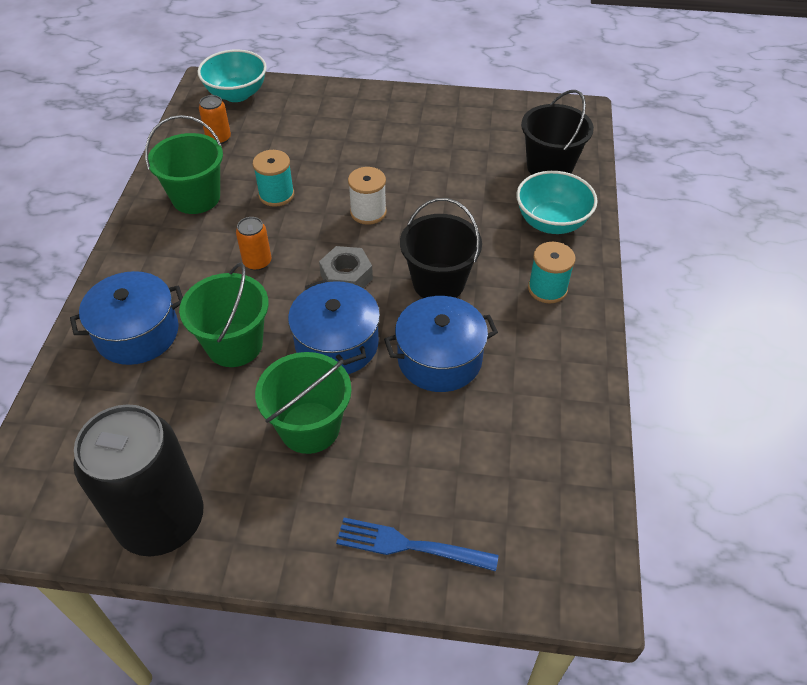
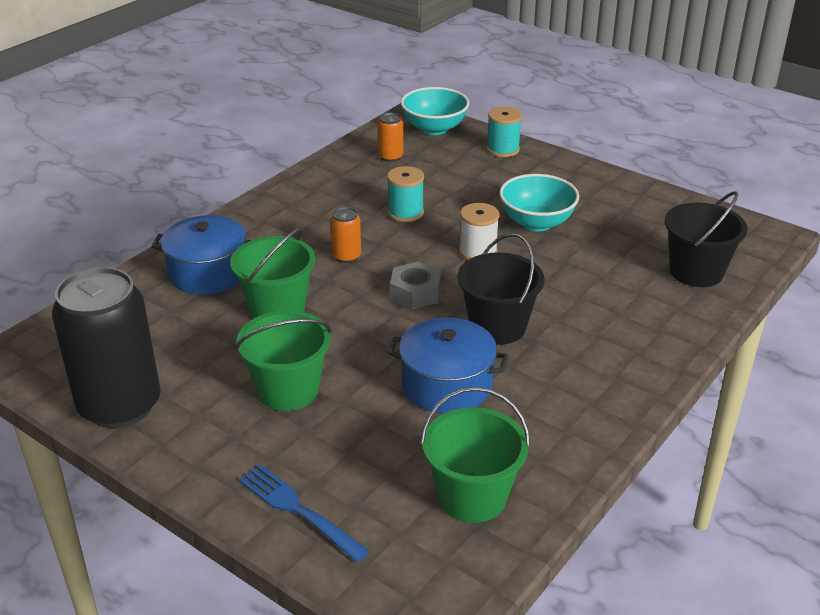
camera: 30 degrees right, 15 degrees down
green bucket [145,115,223,214] -> green bucket moved to [420,387,530,523]
blue pot [288,279,380,374] -> none
turquoise bowl [516,171,598,234] -> turquoise bowl moved to [499,174,579,231]
turquoise spool [528,242,575,303] -> turquoise spool moved to [487,107,522,157]

